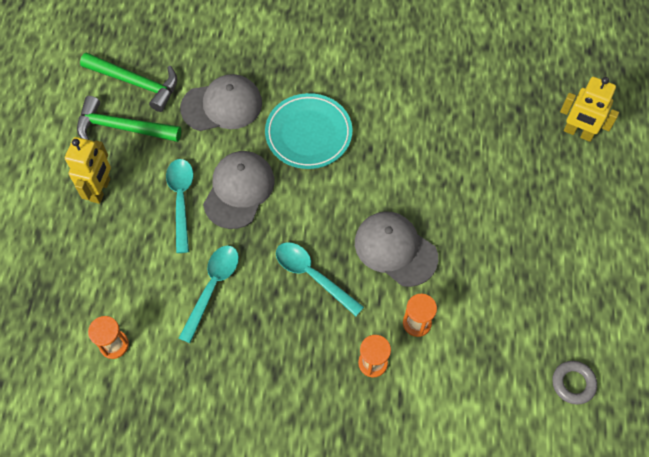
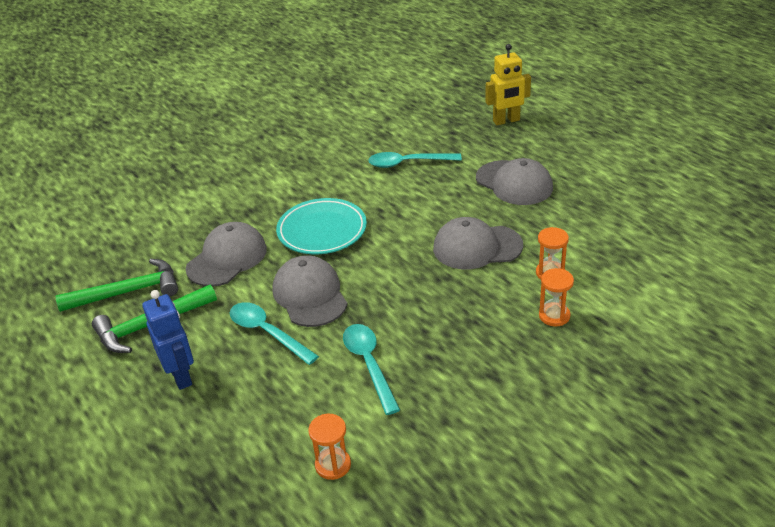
camera: 40 degrees left, 25 degrees down
yellow robot [65,137,111,204] -> blue robot [142,290,194,390]
turquoise spoon [276,242,364,316] -> turquoise spoon moved to [368,152,462,168]
grey ring [552,361,597,404] -> none
none -> grey cap [476,158,553,205]

